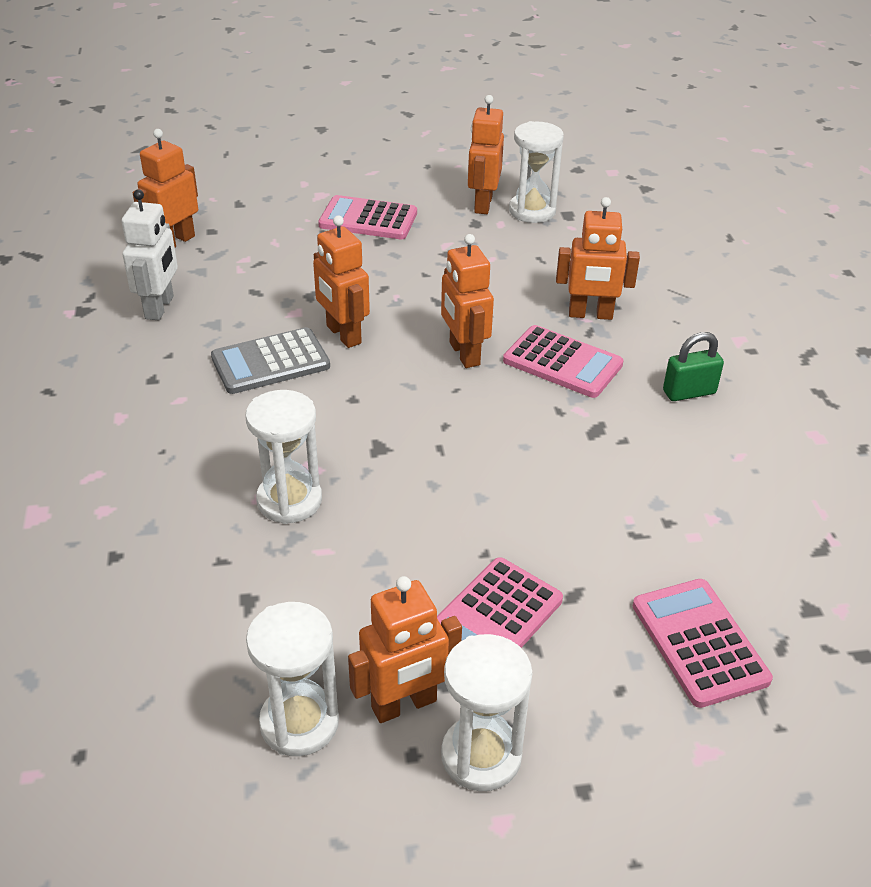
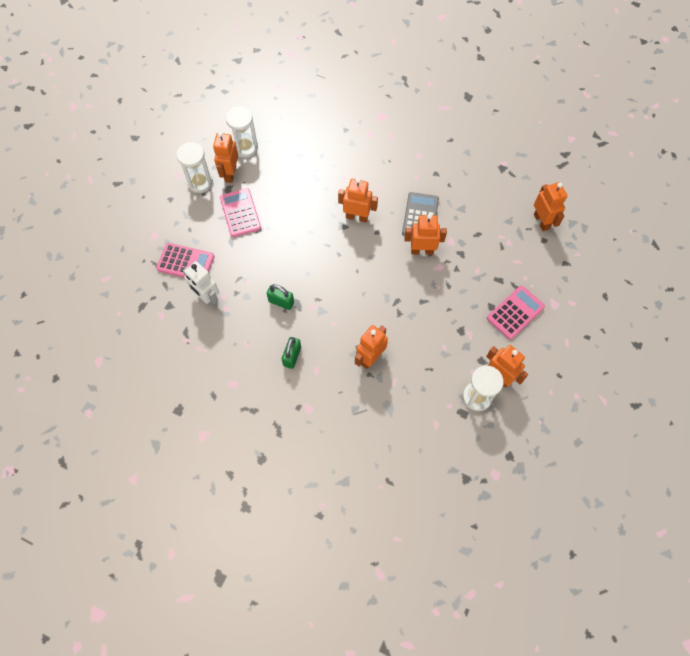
camera: 125 degrees right, 25 degrees up
white robot [121,189,178,321] -> white robot moved to [183,261,219,307]
white hourglass [245,390,322,524] -> none
orange robot [441,234,494,368] -> orange robot moved to [338,178,378,223]
pink calculator [503,325,624,398] -> none
none -> green padlock [267,284,294,310]

